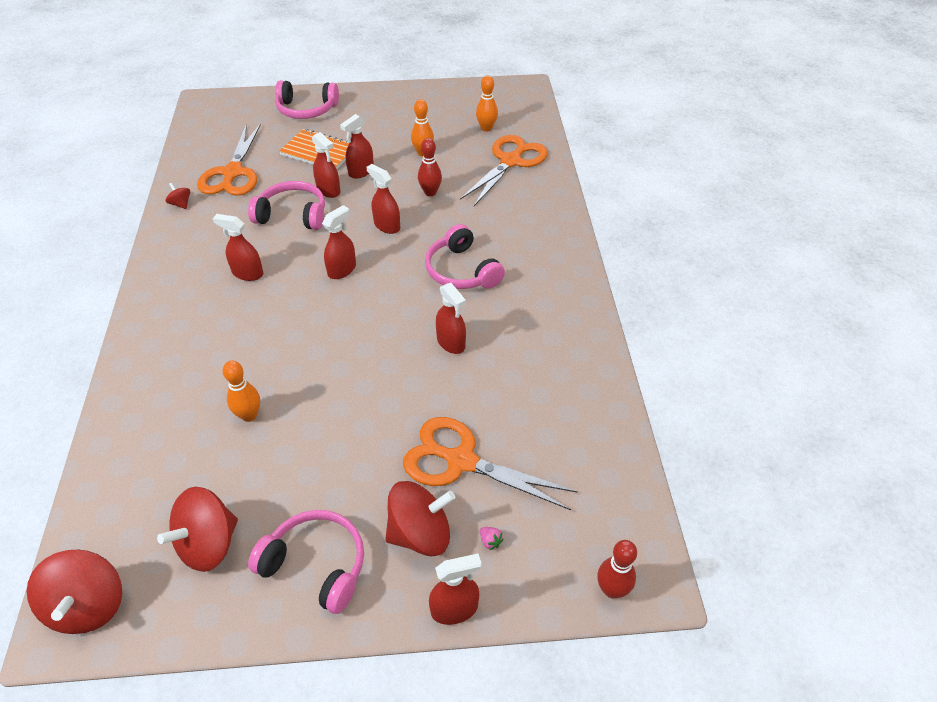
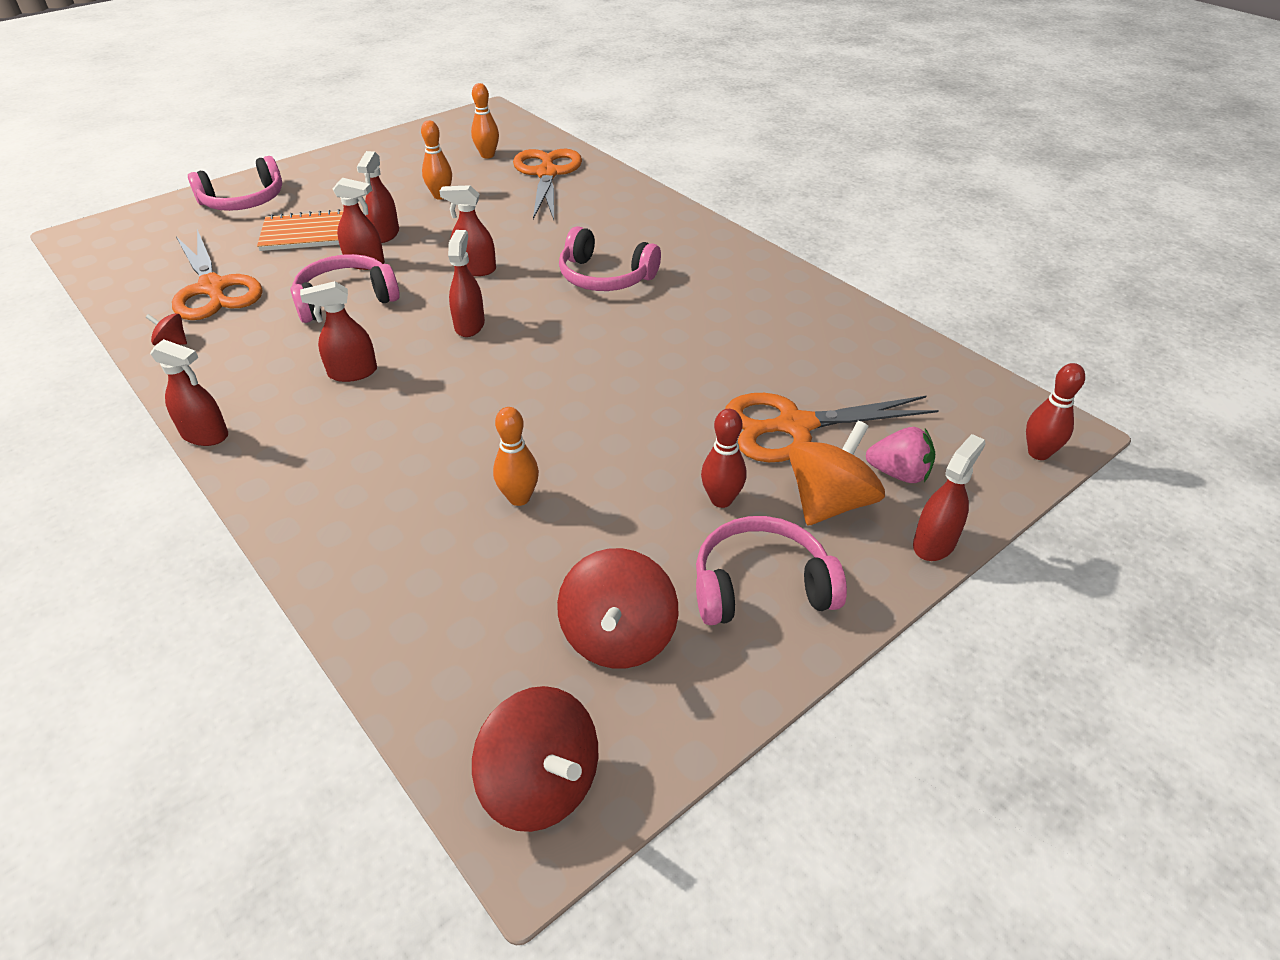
camera: 35 degrees left, 5 degrees down
red spinning top [385,481,455,556] -> orange spinning top [789,421,885,526]
red bowling pin [418,138,442,196] -> red bowling pin moved to [701,409,747,508]
red spray bottle [436,283,466,354] -> red spray bottle moved to [150,339,228,446]
pink strawberry [480,527,504,550] -> pink strawberry [866,427,935,483], size x2.09

